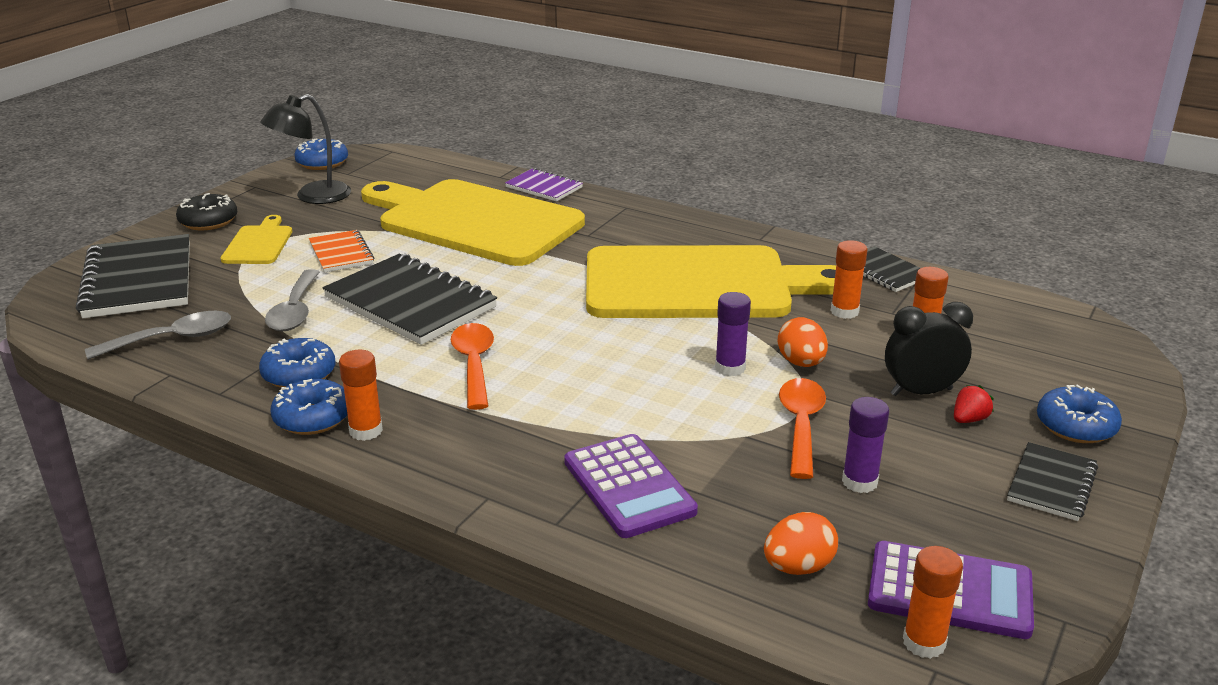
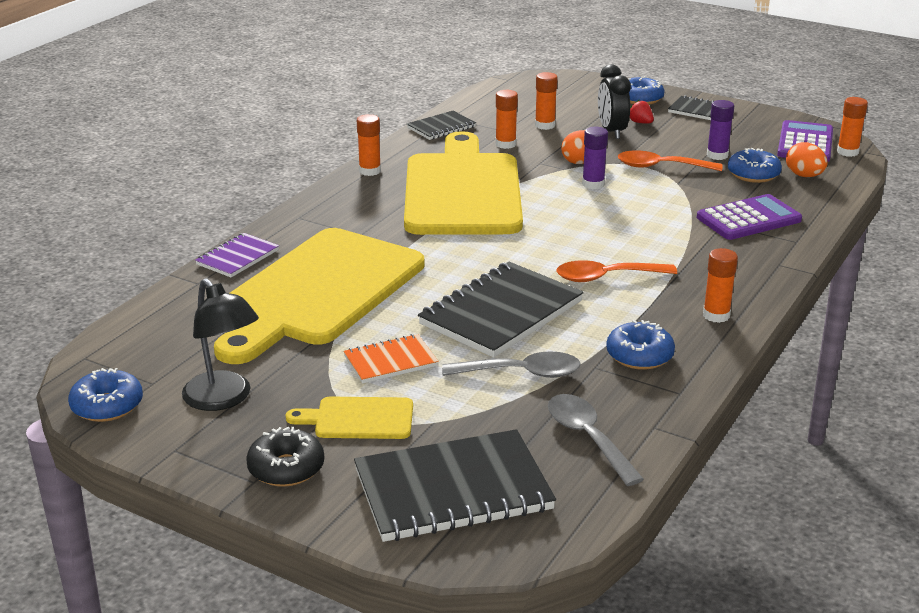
camera: 90 degrees left, 0 degrees up
blue donut [270,379,347,435] -> blue donut moved to [728,148,782,183]
none -> orange glue stick [357,114,381,176]

